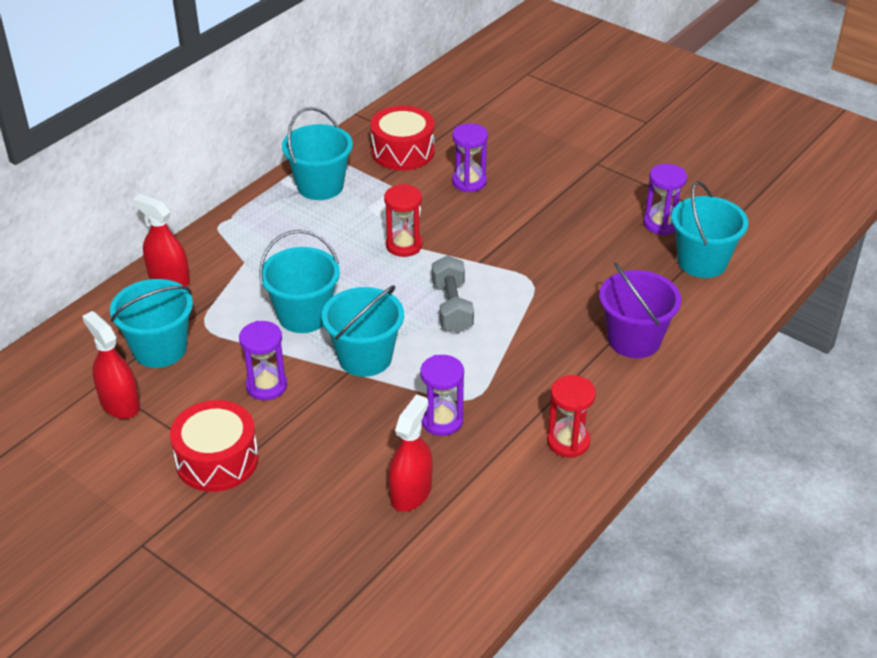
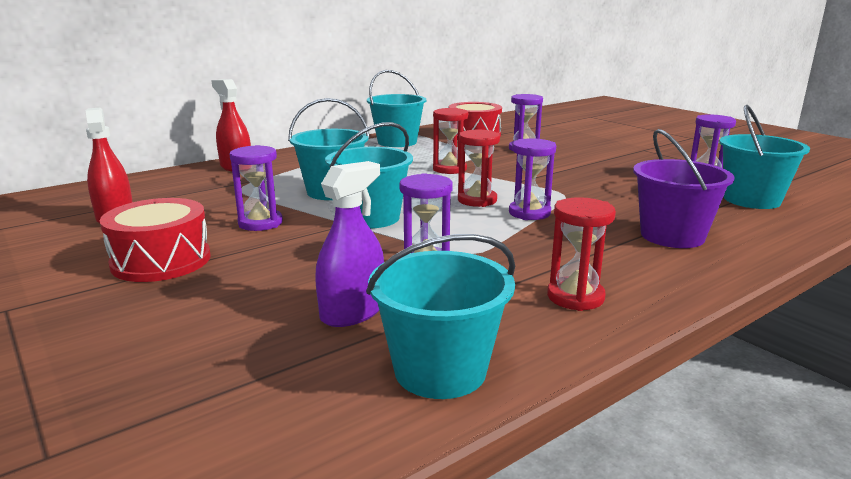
camera: 15 degrees right, 20 degrees down
turquoise bucket [110,279,193,368] -> turquoise bucket moved to [366,234,515,399]
red spray bottle [388,394,433,512] -> purple spray bottle [315,161,384,327]
grey dumbbell [432,255,474,333] -> red hourglass [458,130,500,207]
none -> purple hourglass [509,138,556,220]

